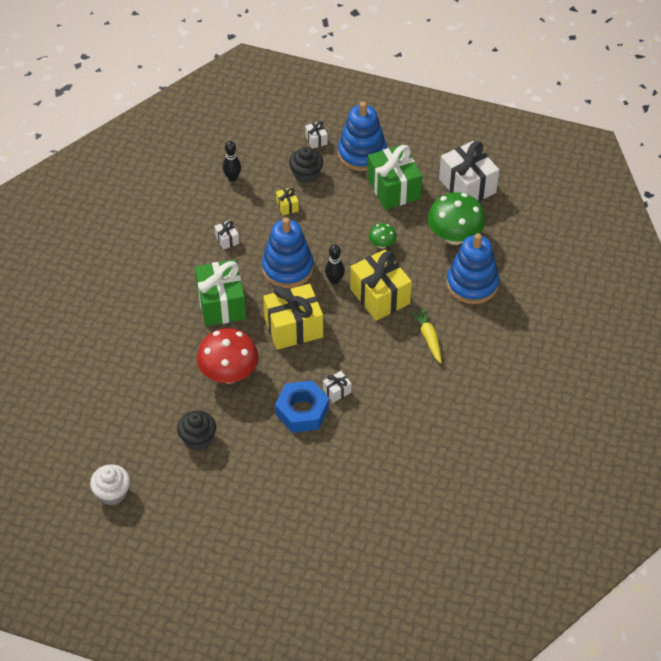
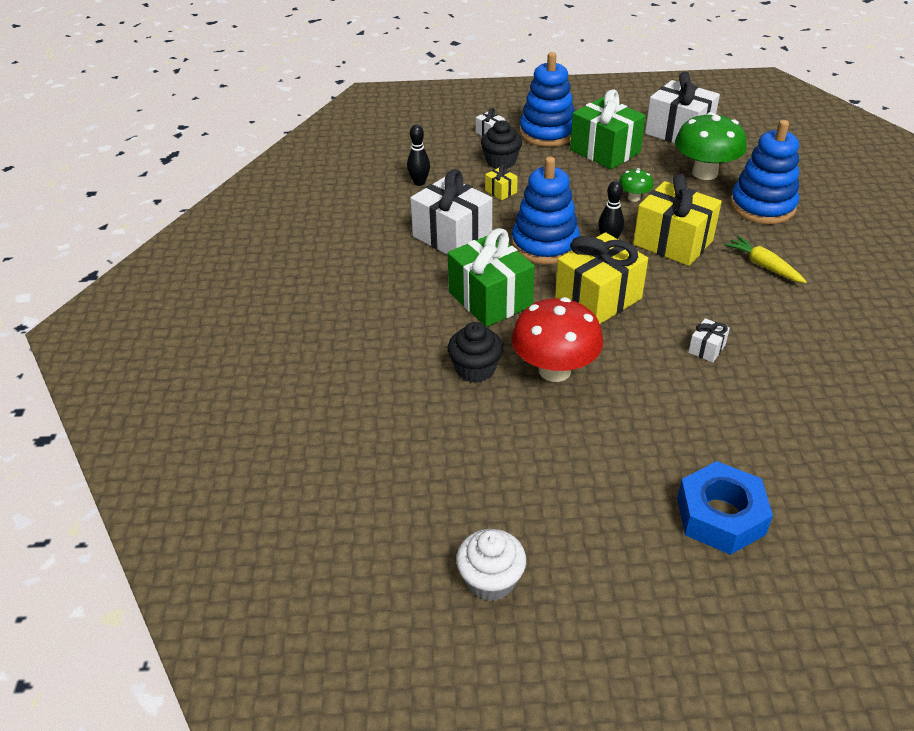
camera: 20 degrees left, 10 degrees down
black cupcake [177,410,216,450] -> black cupcake moved to [448,322,503,383]
white gift [214,220,239,250] -> white gift [410,169,492,255], size x2.30
blue nut [275,380,329,433] -> blue nut moved to [677,461,773,555]

